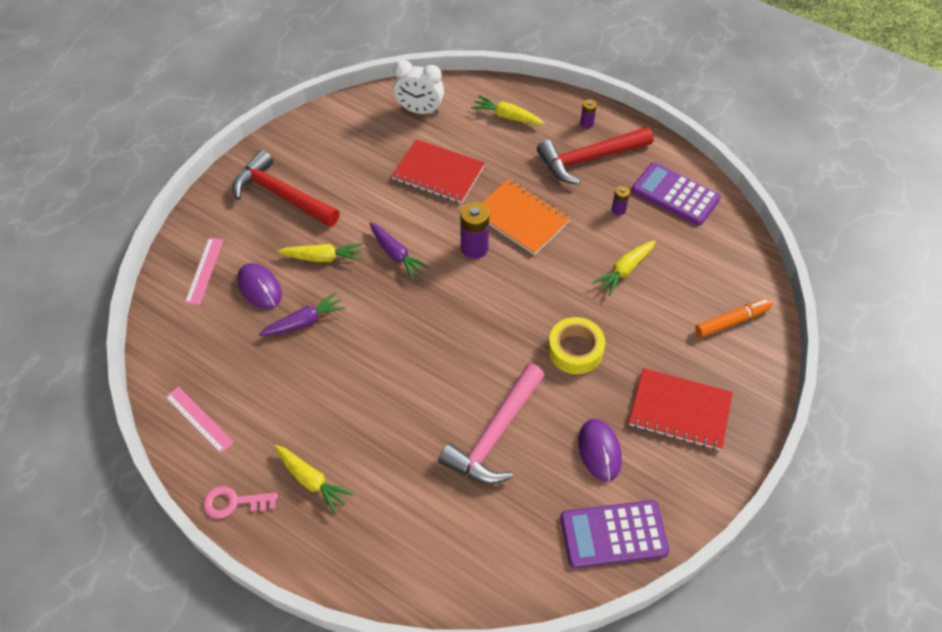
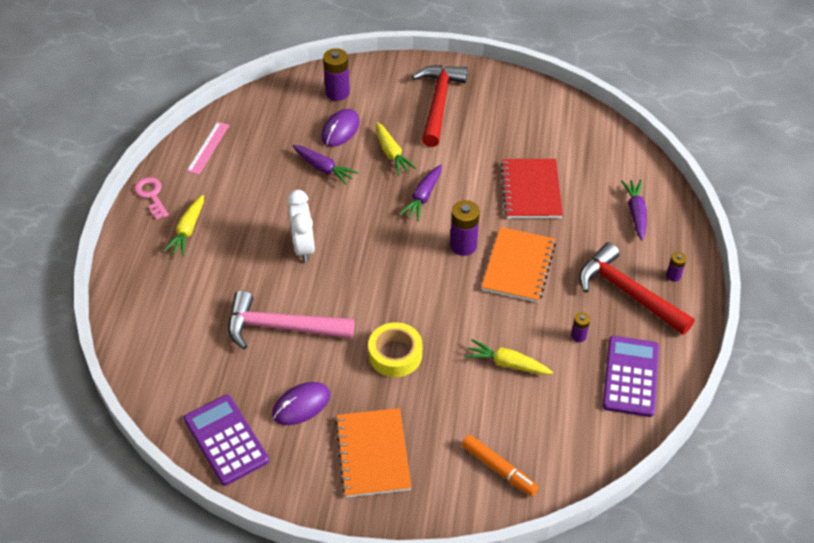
camera: 65 degrees right, 5 degrees down
pink ruler [185,238,223,305] -> purple battery [323,48,350,101]
white clock [393,60,444,115] -> white clock moved to [287,190,315,263]
yellow carrot [471,95,544,125] -> purple carrot [621,180,647,240]
red notebook [629,368,733,450] -> orange notebook [335,408,412,498]

